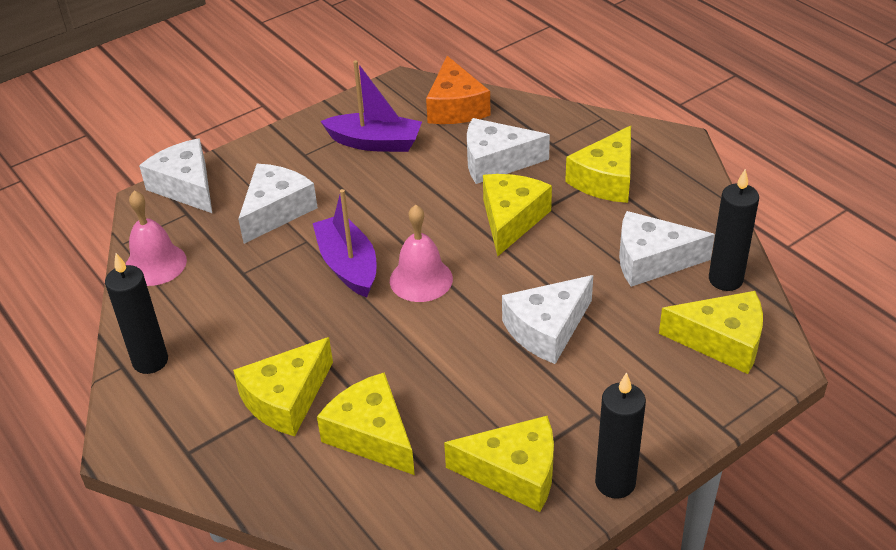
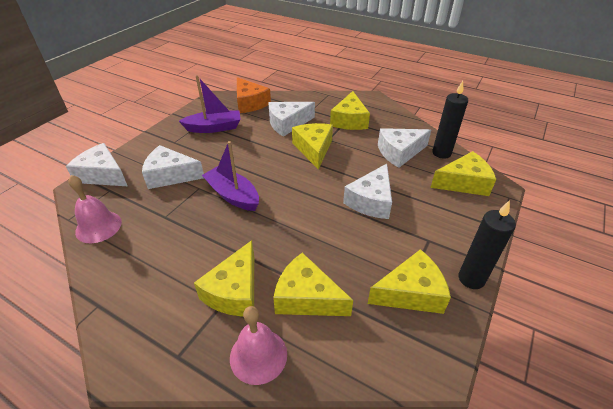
camera: 25 degrees left, 0 degrees up
black candle [105,253,168,374] -> none
white cheese [238,164,318,244] -> white cheese turned 90 degrees counterclockwise [142,145,204,189]
pink bell [390,205,453,302] -> pink bell moved to [230,306,287,385]

